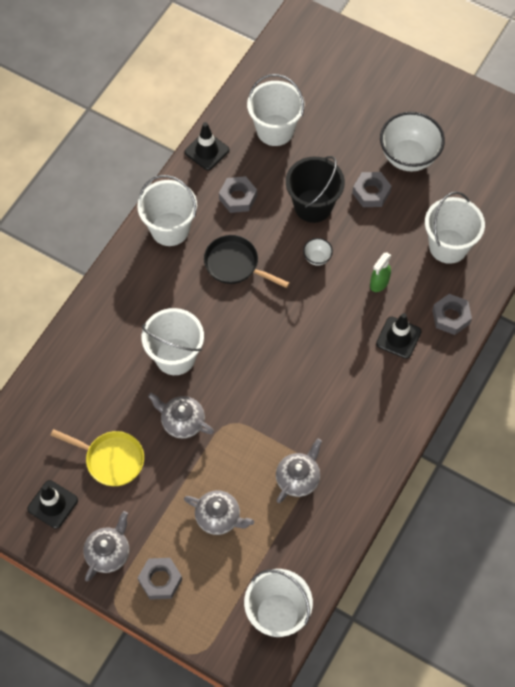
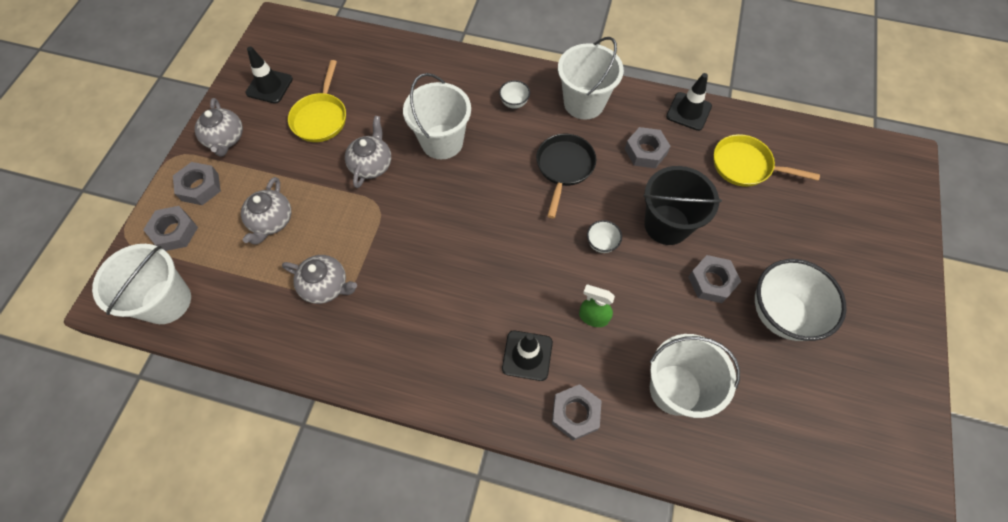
camera: 75 degrees right, 0 degrees up
grey teapot [83,511,129,581] -> grey teapot turned 60 degrees clockwise [195,98,243,157]
white bucket [247,74,305,146] -> yellow pan [714,134,820,187]
none -> grey nut [143,206,198,251]
none -> white bowl [499,80,530,109]

